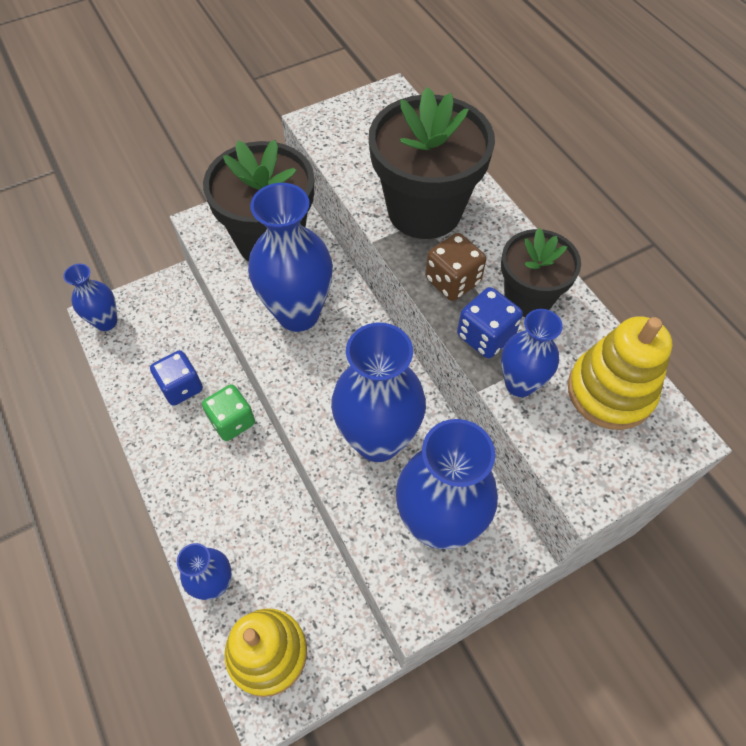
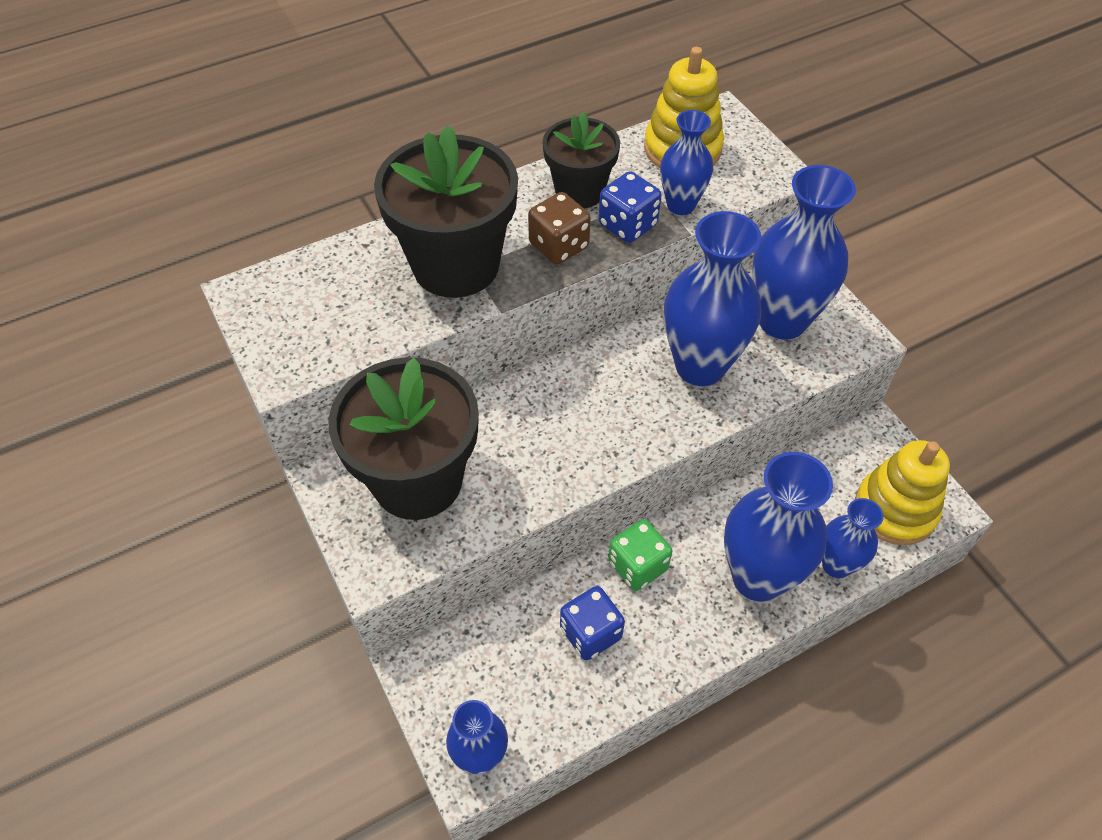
camera: 90 degrees left, 5 degrees down
blue vase [248,183,333,332] -> blue vase moved to [724,452,833,602]

